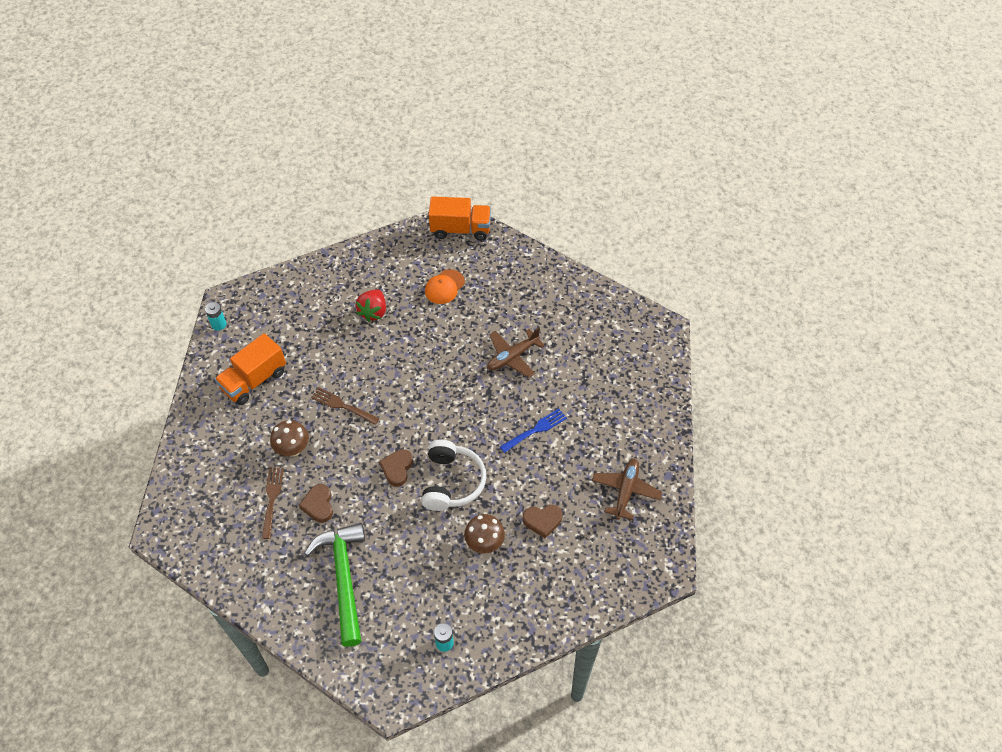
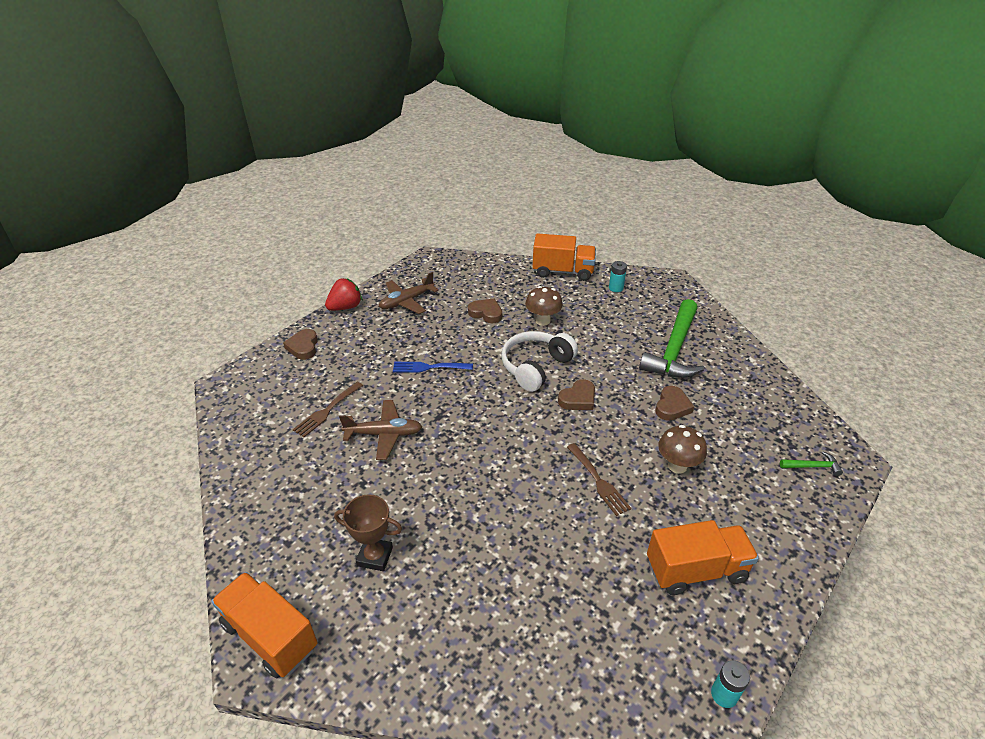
camera: 145 degrees left, 15 degrees down
brown fork [262,468,284,539] -> brown fork moved to [293,382,363,437]
red strawberry [356,289,386,322] -> red strawberry moved to [325,278,362,311]
orange cap [425,269,465,304] -> brown trophy [334,494,402,571]
none -> brown heart [283,329,318,360]
none -> orange truck [533,233,596,281]
none -> green hammer [780,451,843,476]

